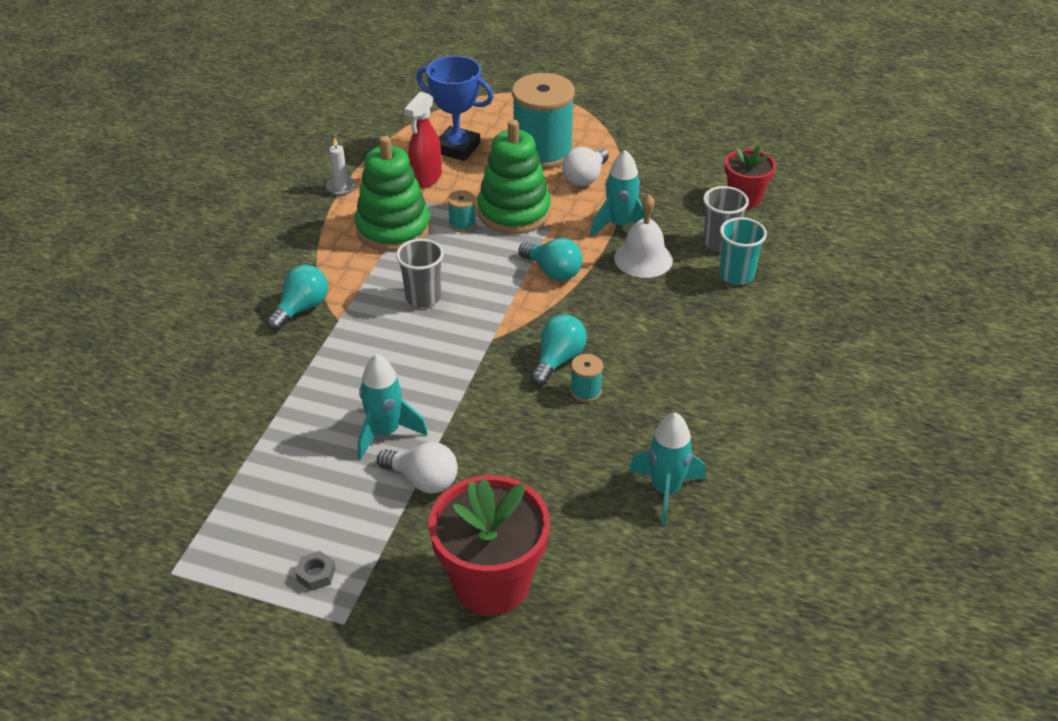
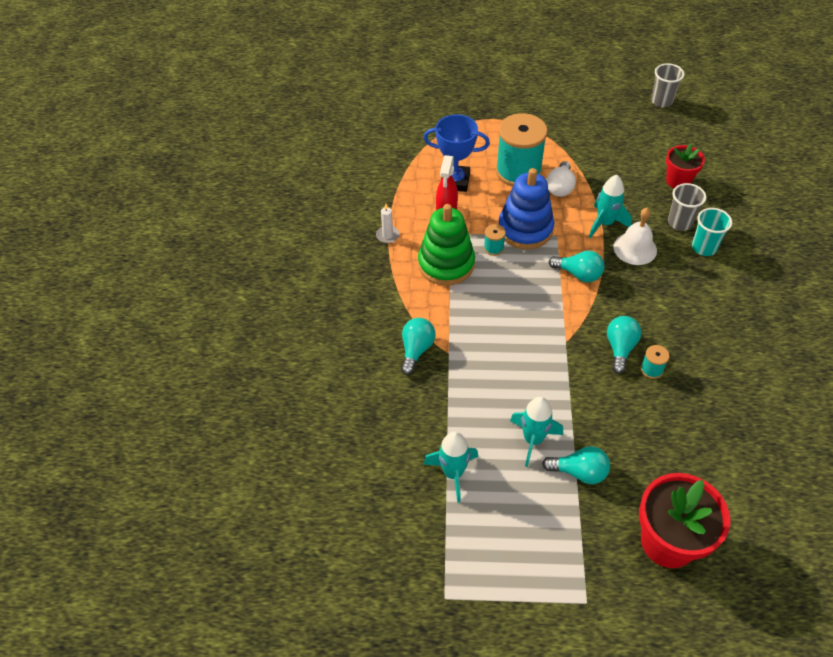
camera: 15 degrees left, 10 degrees up
grey nut [295,551,335,591] -> none
white light bulb [377,442,458,493] -> turquoise light bulb [542,446,610,484]
grey cup [396,239,444,308] -> grey cup moved to [651,63,684,107]
green stacking toy [477,119,551,234] -> blue stacking toy [498,168,554,249]
turquoise rocket [629,412,706,525] -> turquoise rocket moved to [424,431,478,503]

